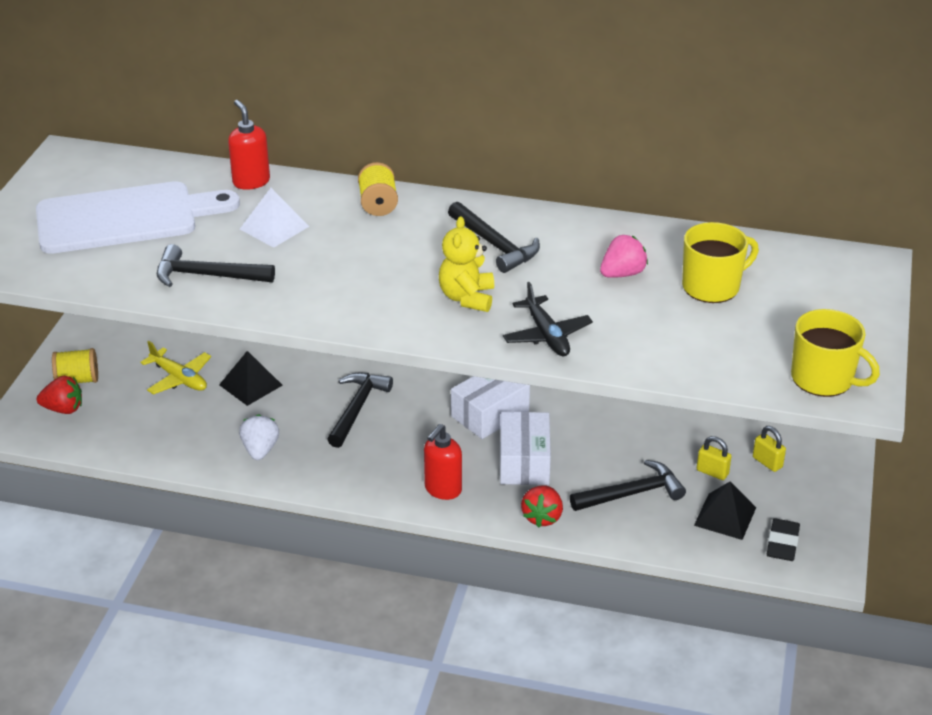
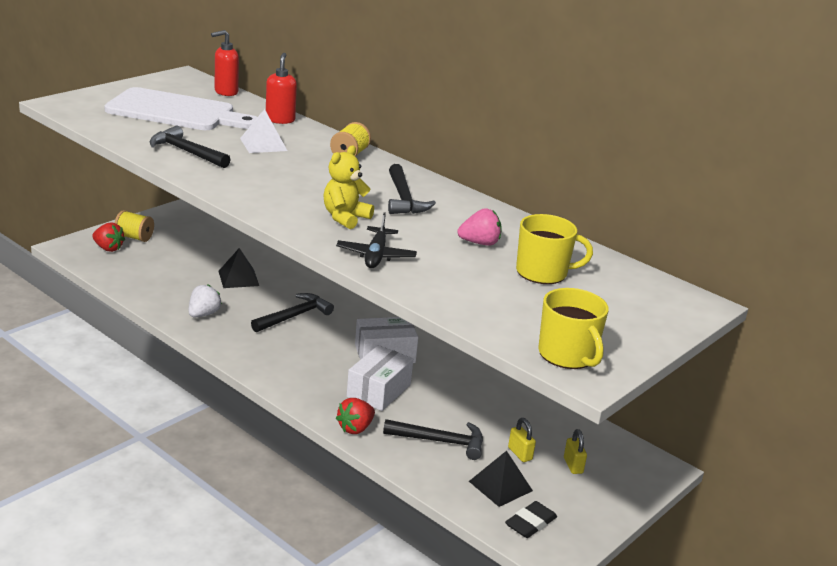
camera: 25 degrees right, 10 degrees down
yellow plane [140,341,211,395] -> none
red soap dispenser [424,424,462,500] -> red soap dispenser moved to [211,30,239,96]

